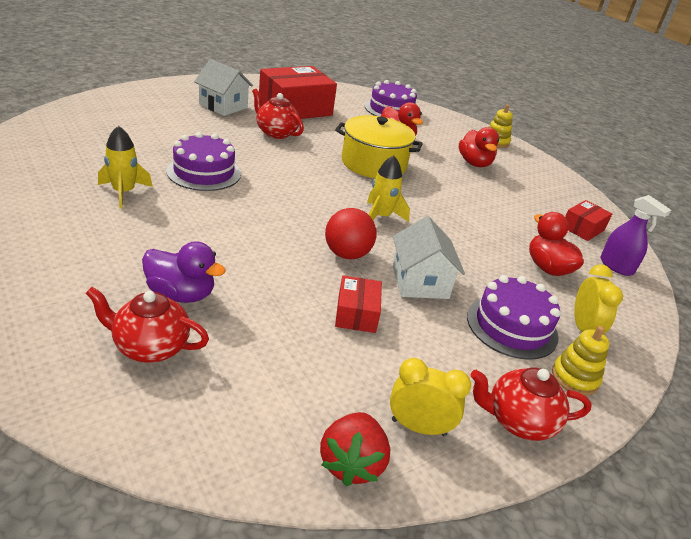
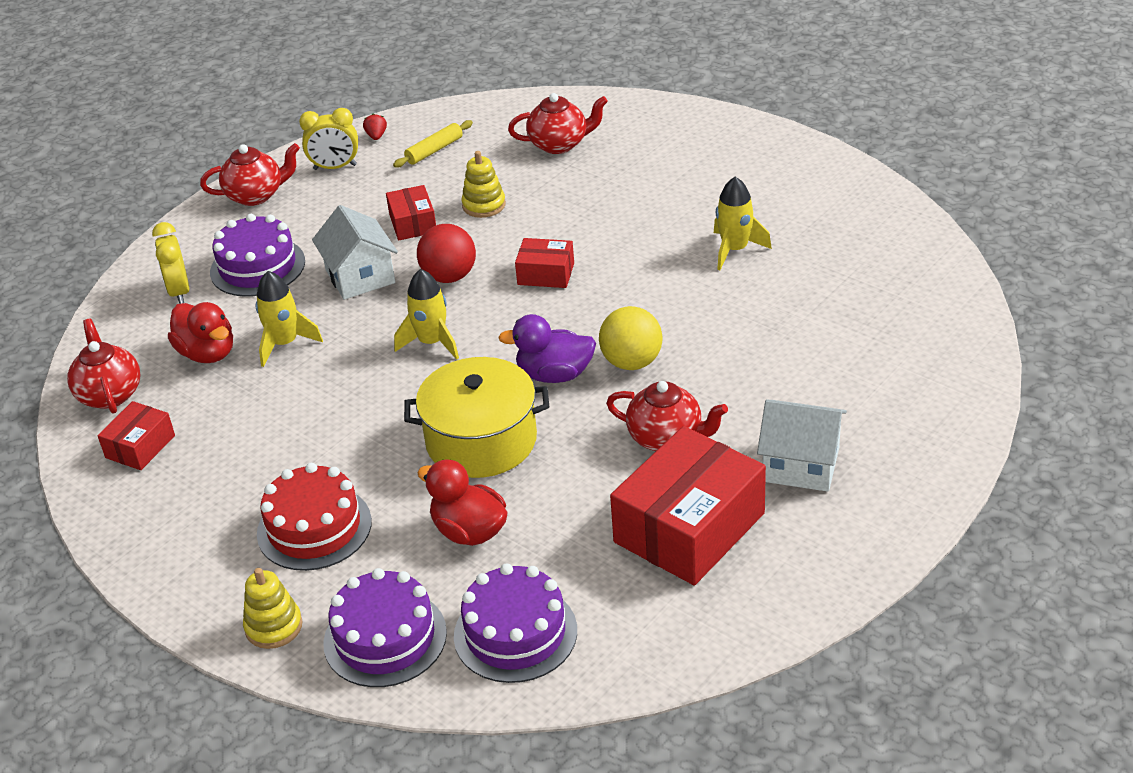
camera: 170 degrees right, 5 degrees up
purple duck [142,241,226,303] -> purple duck moved to [498,314,596,383]
purple cake [167,132,241,191] -> purple cake moved to [323,568,447,687]
red strawberry [320,412,390,486] -> red strawberry [363,113,387,140], size x0.50
red duck [459,127,499,167] -> red cake [257,463,372,571]
yellow stacking toy [552,326,609,395] -> yellow stacking toy moved to [461,151,506,218]
purple spray bottle [600,195,671,276] -> red teapot [67,319,140,414]
none -> yellow rocket [256,271,323,367]
none -> yellow rolling pin [393,120,473,168]
none -> red box [515,238,574,288]
none -> yellow ball [599,306,663,370]

